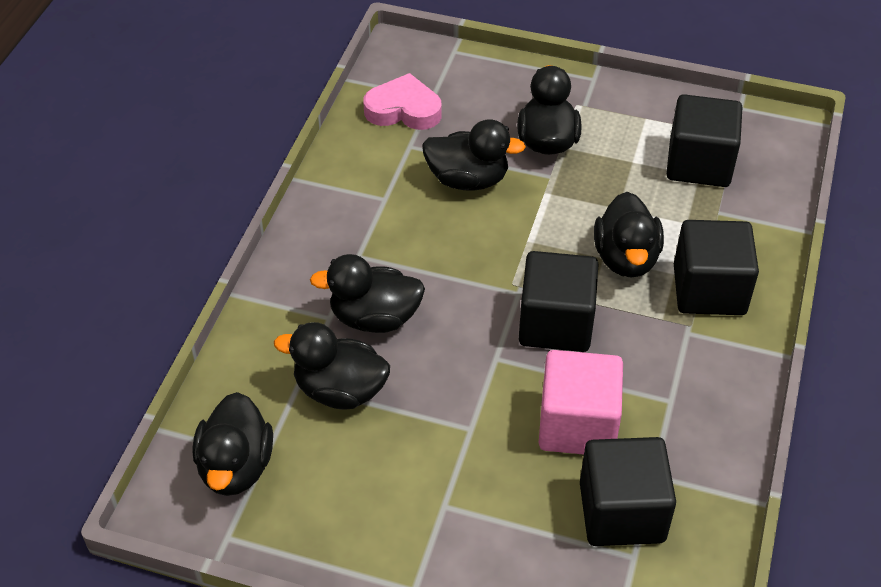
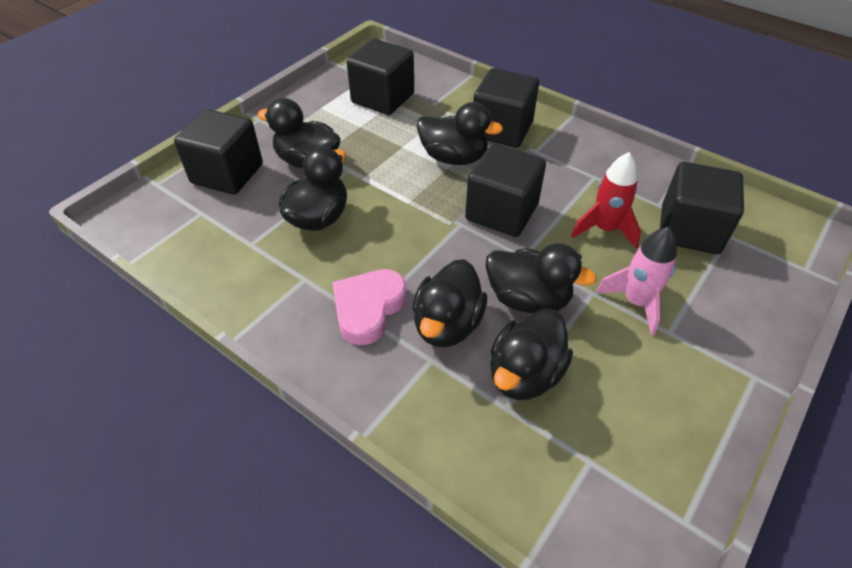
camera: 70 degrees left, 0 degrees up
black duck [193,392,273,496] -> black duck moved to [485,243,597,314]
pink heart [363,73,442,130] -> pink heart moved to [332,269,407,345]
pink cube [539,350,623,455] -> red rocket [571,152,641,248]
none -> black cube [174,109,263,195]
none -> pink rocket [596,227,677,335]

